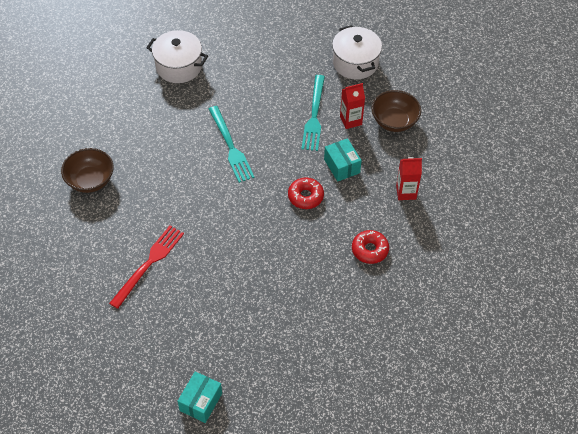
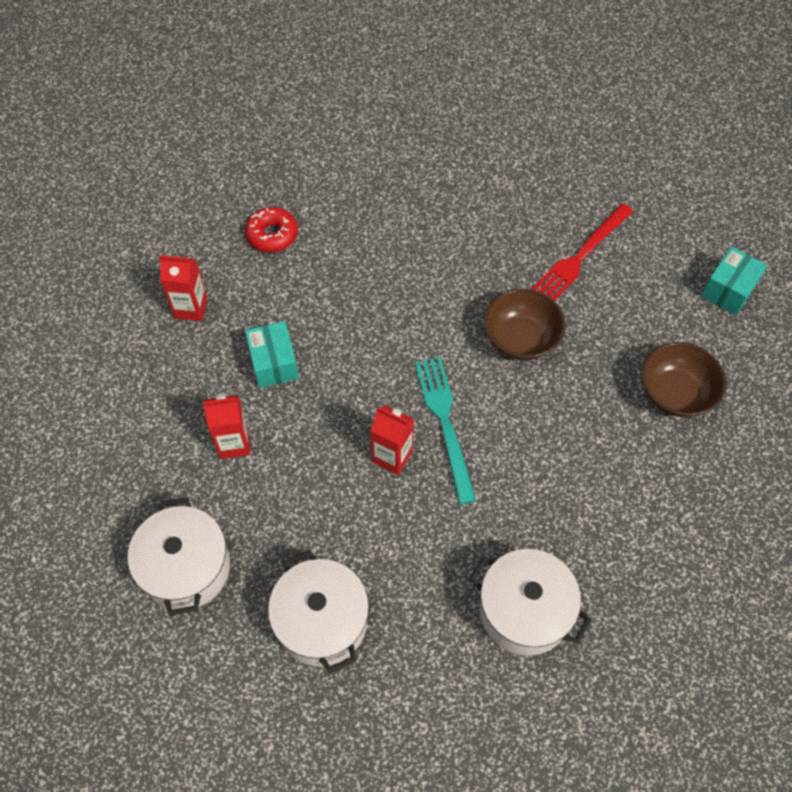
camera: 170 degrees left, 5 degrees up
turquoise box [178,371,222,423] -> turquoise box moved to [701,247,767,315]
red donut [288,178,324,209] -> none
turquoise fork [302,75,325,151] -> none
brown bowl [372,90,421,132] -> brown bowl moved to [484,289,566,360]
none -> white pot [268,550,369,673]
none -> red carton [370,405,414,475]

